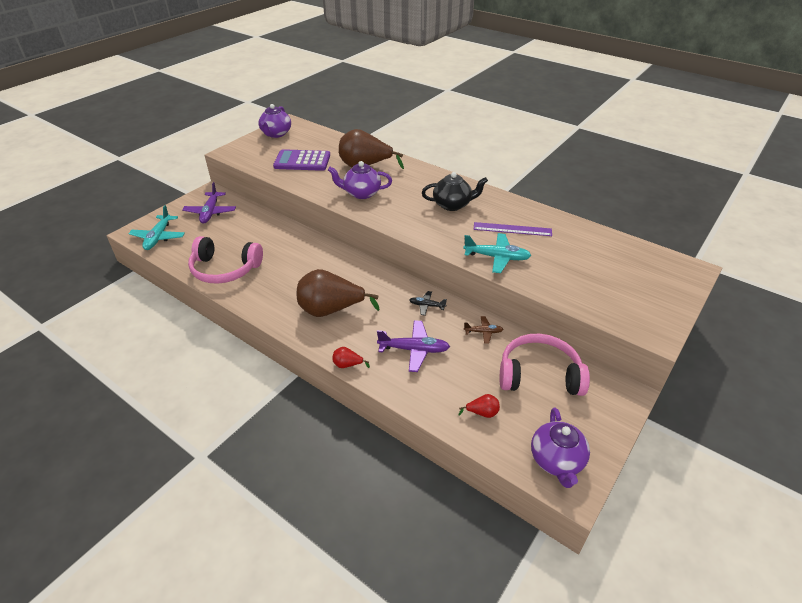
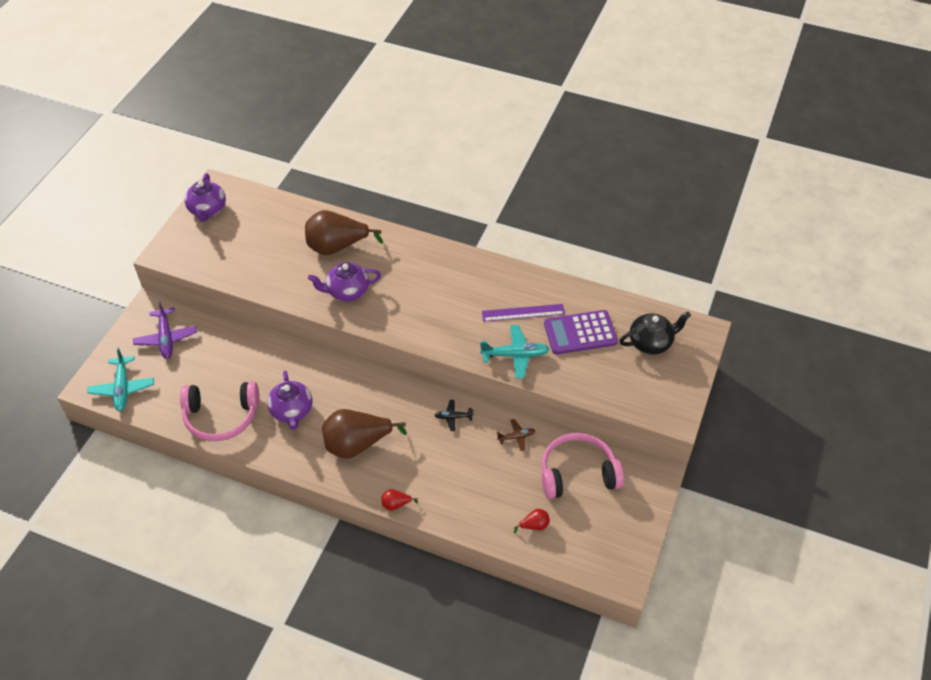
camera: 15 degrees left, 10 degrees up
purple calculator [273,149,330,171] -> purple calculator moved to [544,310,618,355]
purple plane [377,320,450,372] -> none
black teapot [422,172,488,211] -> black teapot moved to [620,312,691,355]
purple teapot [531,407,590,488] -> purple teapot moved to [267,370,313,430]

